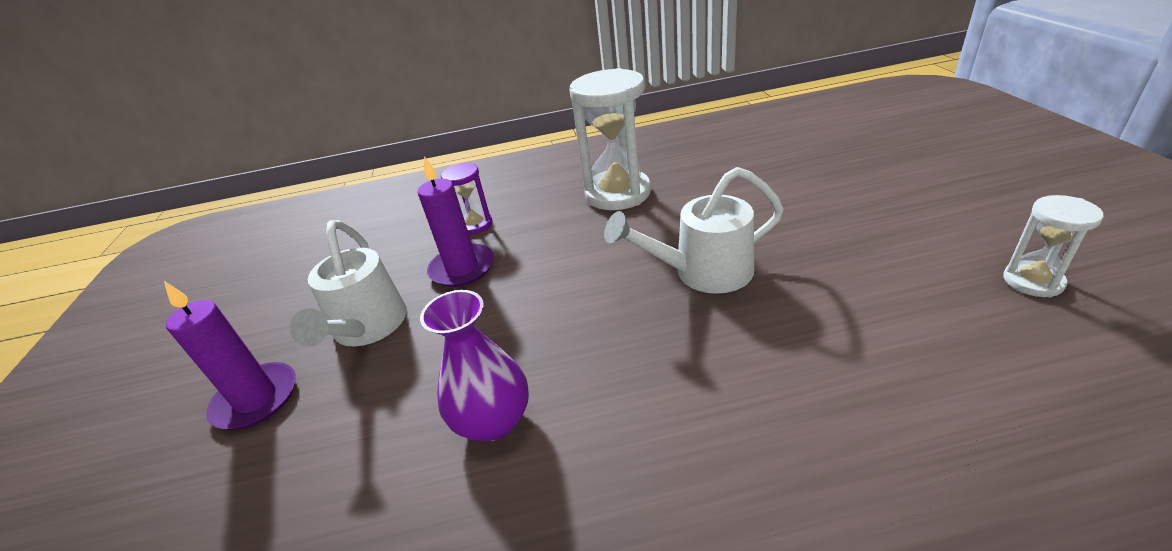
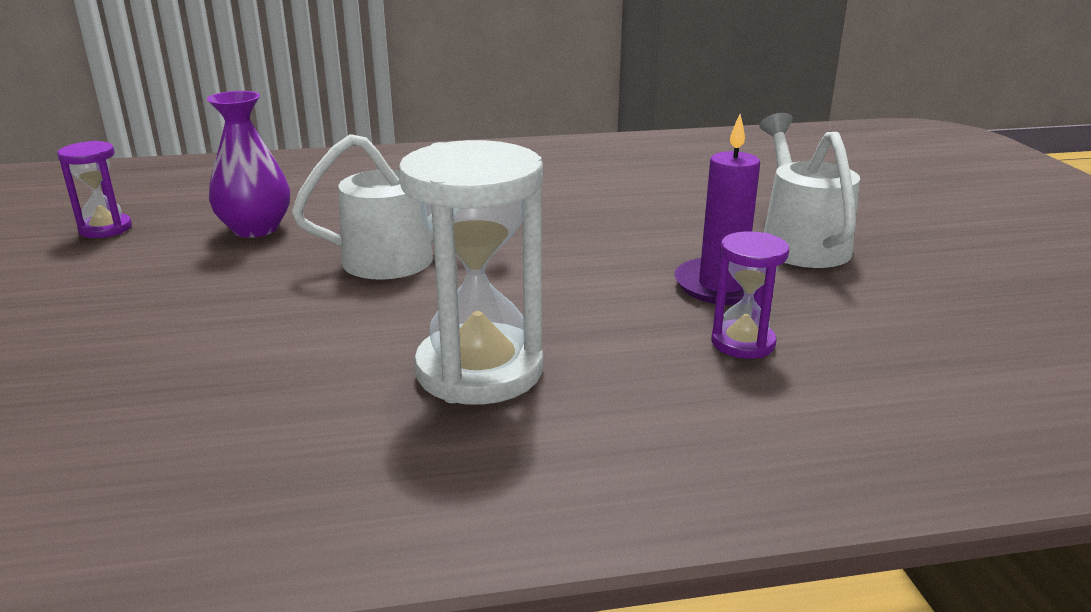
camera: 175 degrees right, 10 degrees down
purple candle [164,281,296,430] -> none
purple vase [420,290,529,441] -> purple vase moved to [207,91,290,238]
white hourglass [1003,195,1104,297] -> purple hourglass [57,141,132,238]

